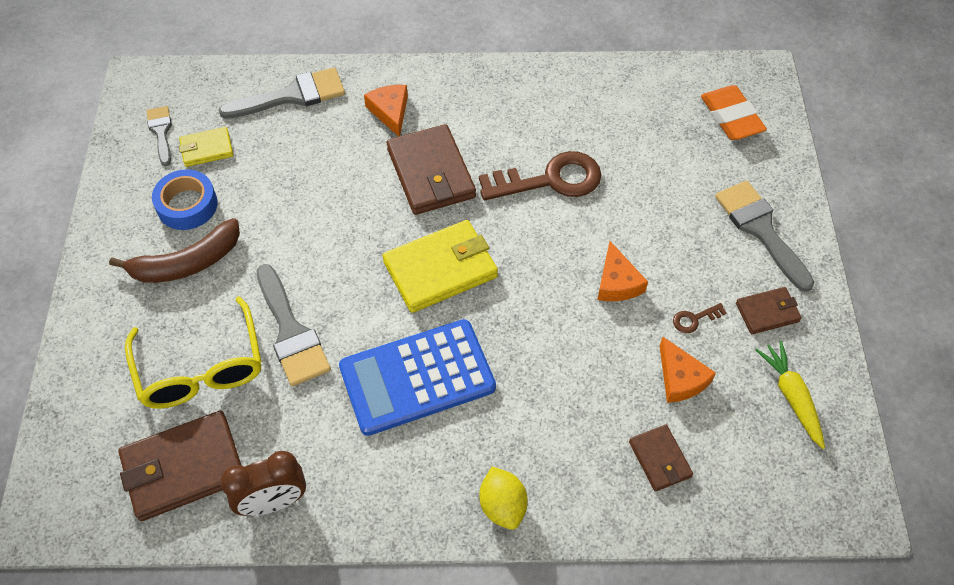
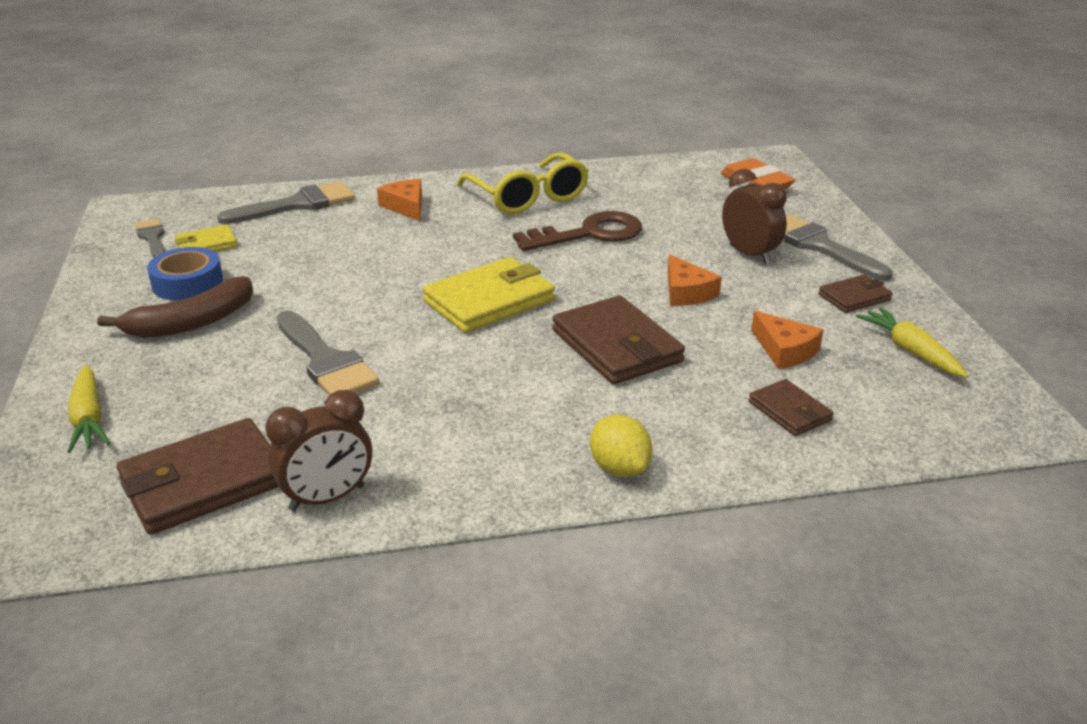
camera: 10 degrees left, 25 degrees down
yellow glasses [125,296,261,409] -> yellow glasses moved to [457,152,589,214]
blue calculator [339,319,496,436] -> none
brown wallet [387,124,476,215] -> brown wallet moved to [552,296,685,385]
brown key [673,303,727,333] -> none
none -> yellow carrot [67,365,110,453]
none -> brown clock [722,169,787,264]

